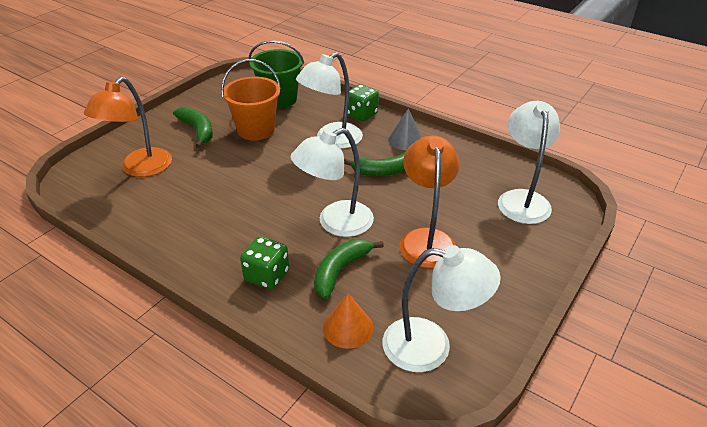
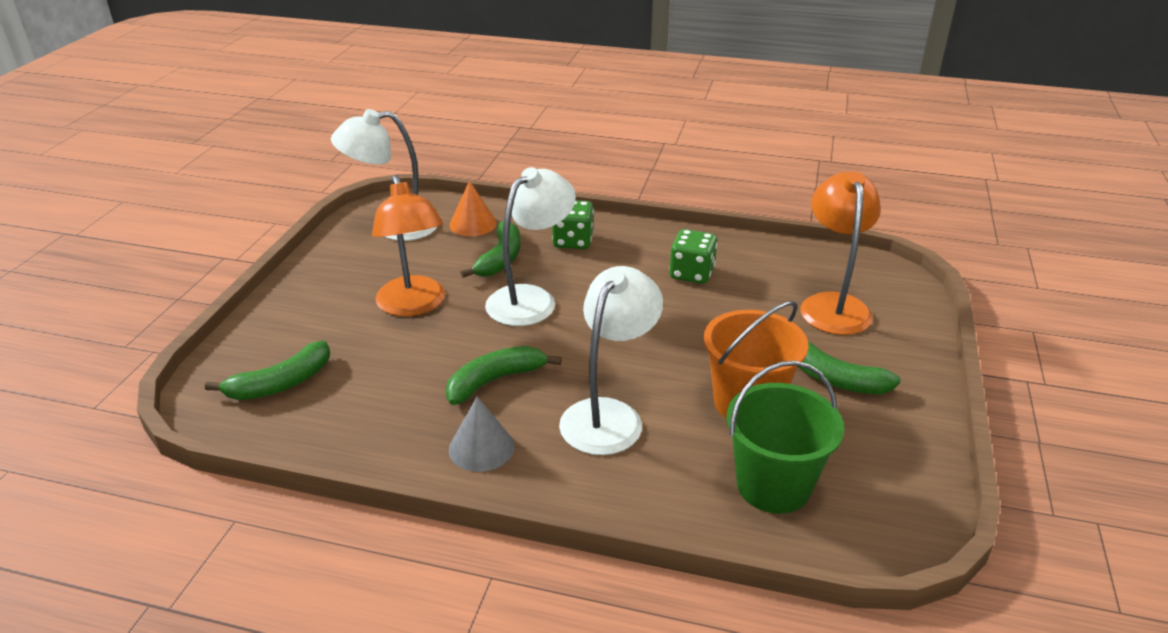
camera: 160 degrees right, 5 degrees down
green dice [347,84,379,121] -> green dice moved to [669,229,717,284]
white lamp [498,101,560,224] -> green banana [205,340,330,400]

